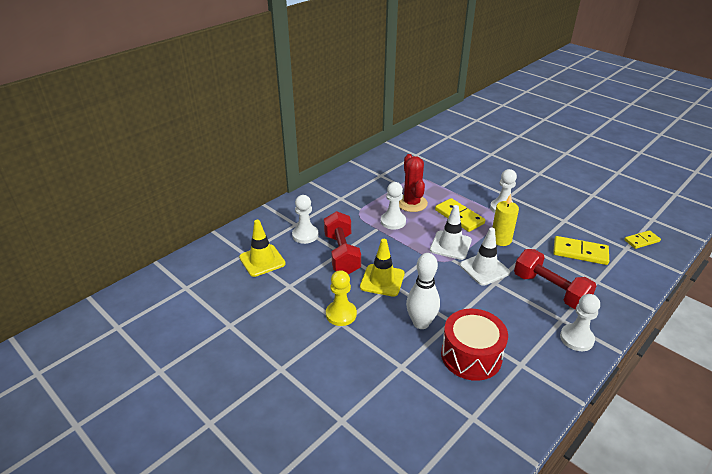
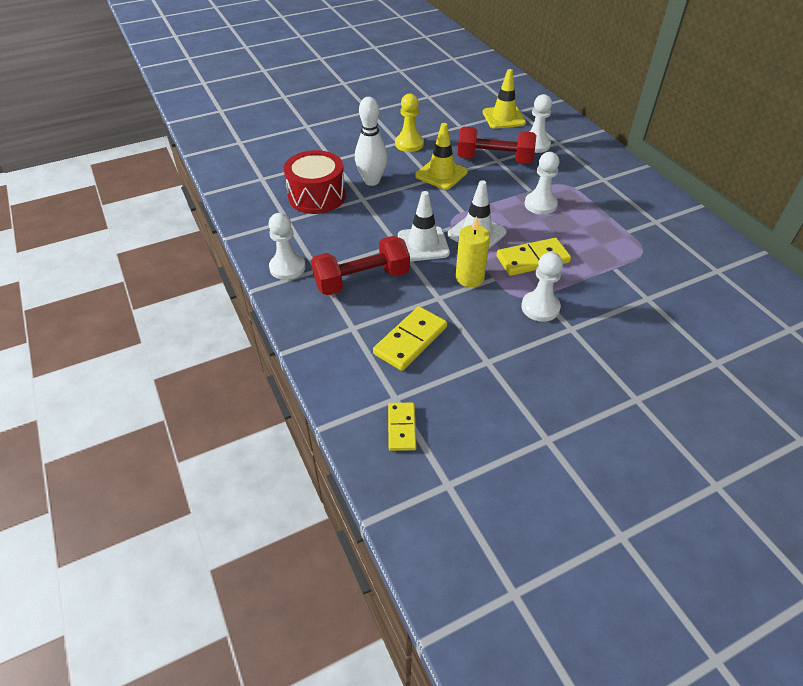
camera: 110 degrees right, 10 degrees up
red cactus [399,154,428,212] -> none

